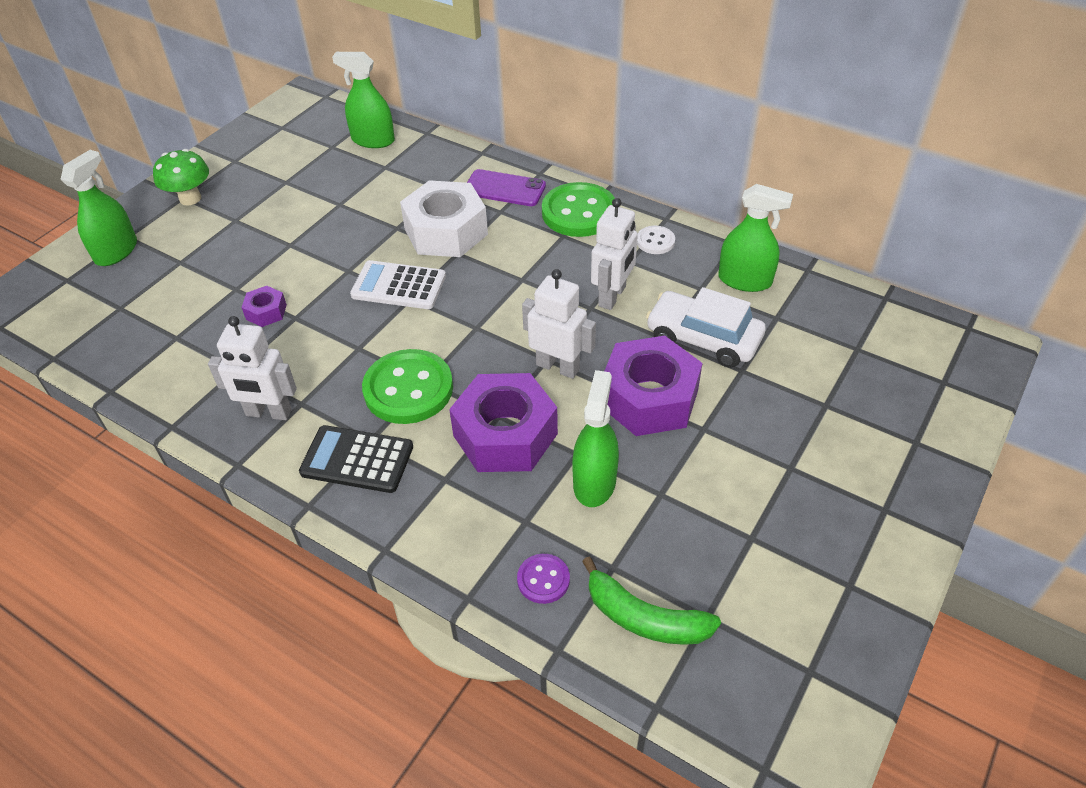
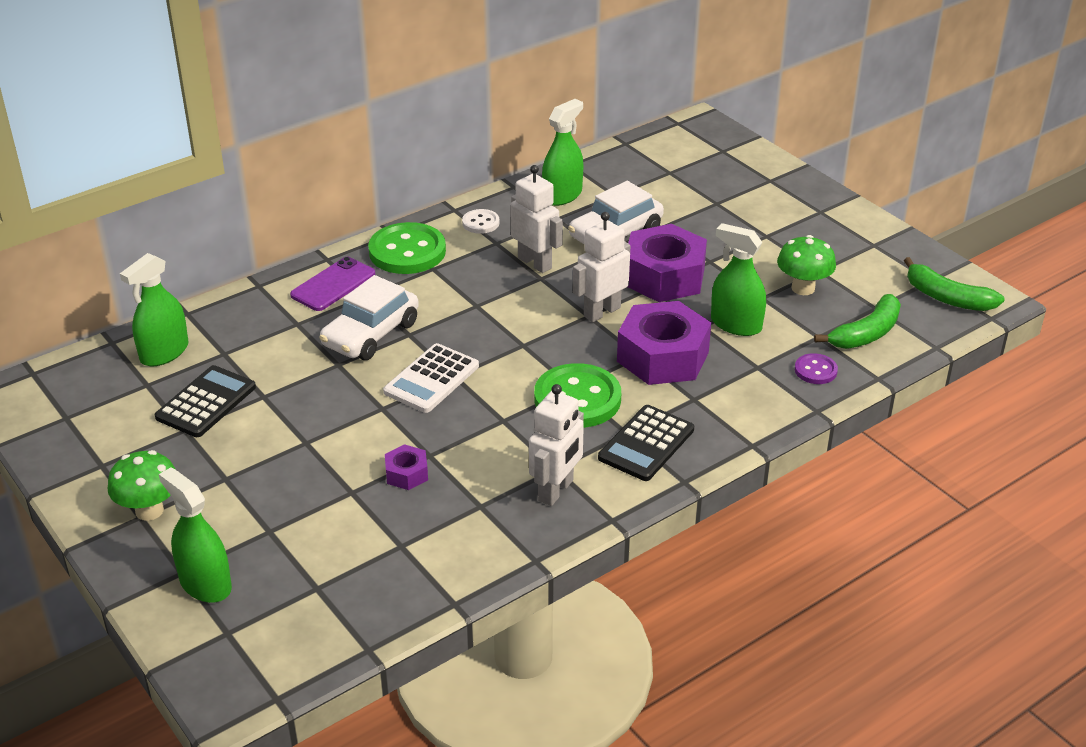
camera: 70 degrees left, 10 degrees down
white nut [400,180,488,257] -> white car [319,275,419,360]
none -> black calculator [155,365,256,437]
none -> green mushroom [777,235,836,295]
none -> green banana [904,257,1005,311]

